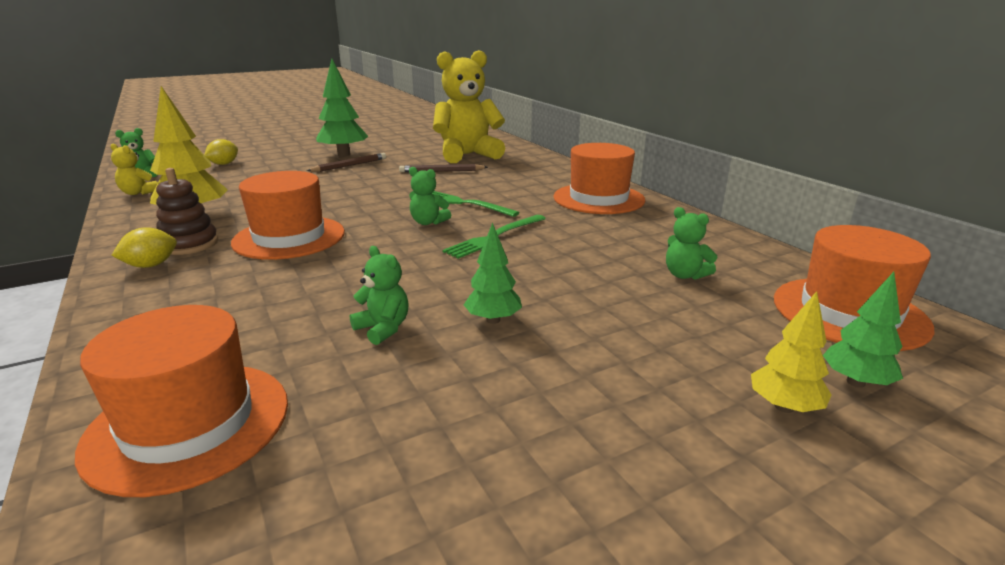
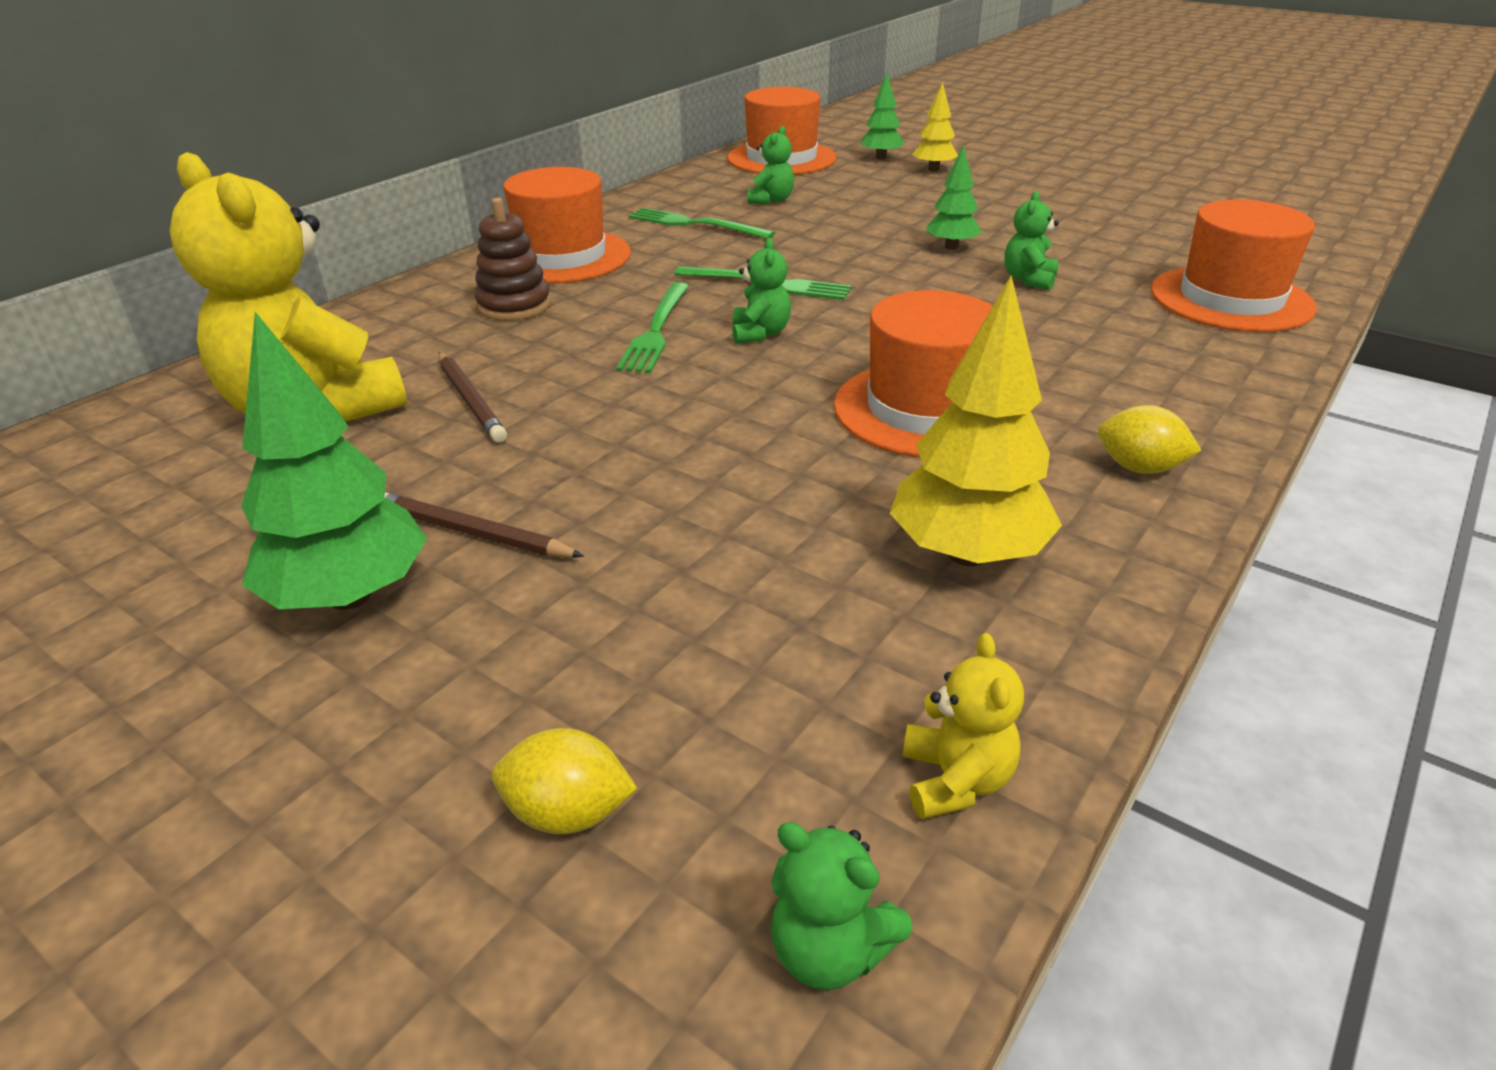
camera: 115 degrees left, 10 degrees up
brown stacking toy [156,168,218,255] -> brown stacking toy moved to [474,198,551,321]
none -> green fork [629,208,775,239]

